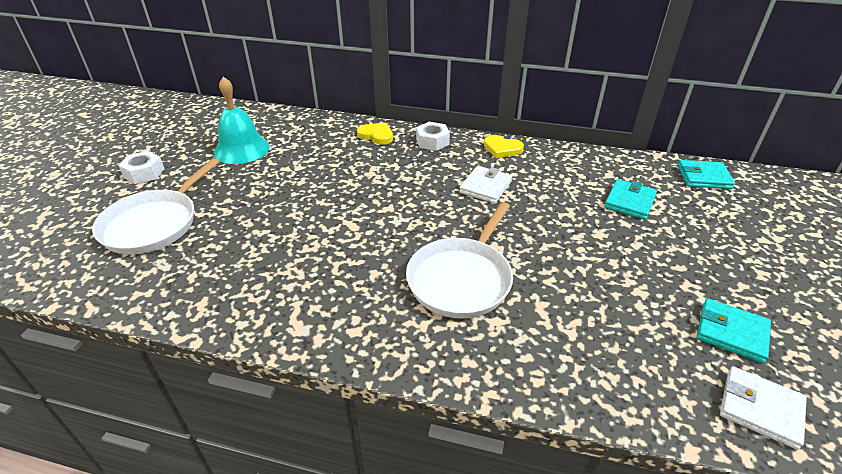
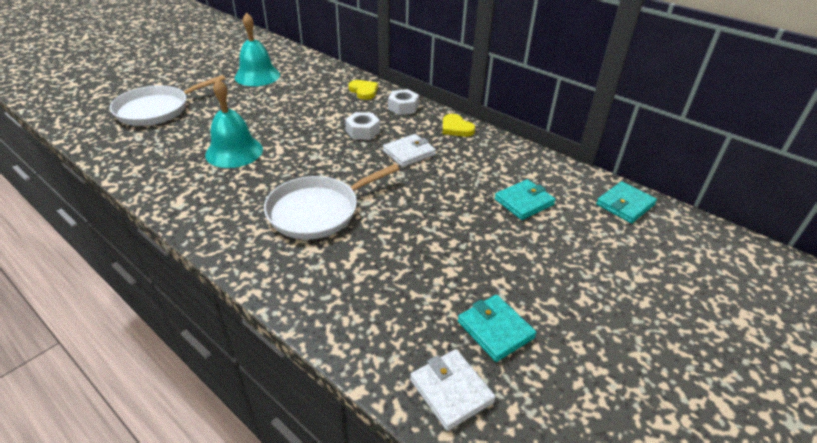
camera: 25 degrees right, 0 degrees up
white nut [118,151,164,184] -> white nut moved to [345,112,380,140]
turquoise wallet [678,160,735,189] -> turquoise wallet turned 75 degrees counterclockwise [596,181,657,223]
none -> turquoise bell [205,79,263,168]

